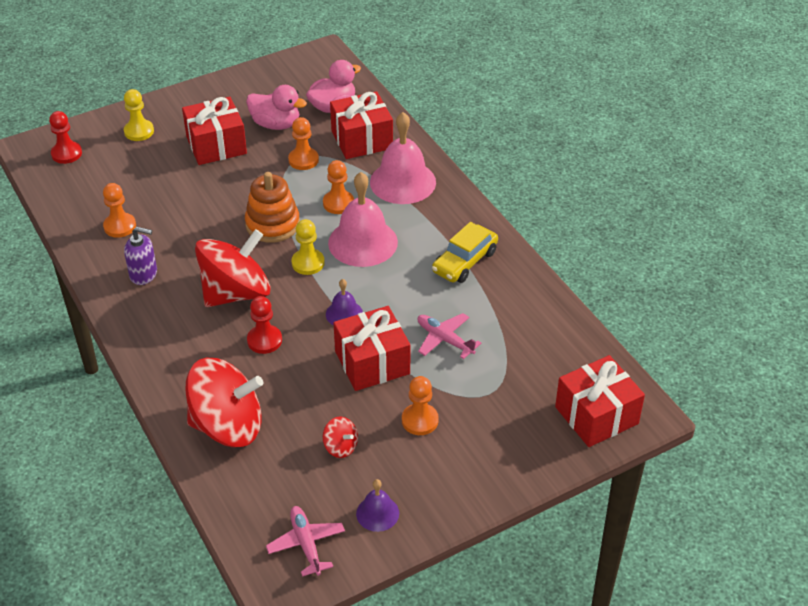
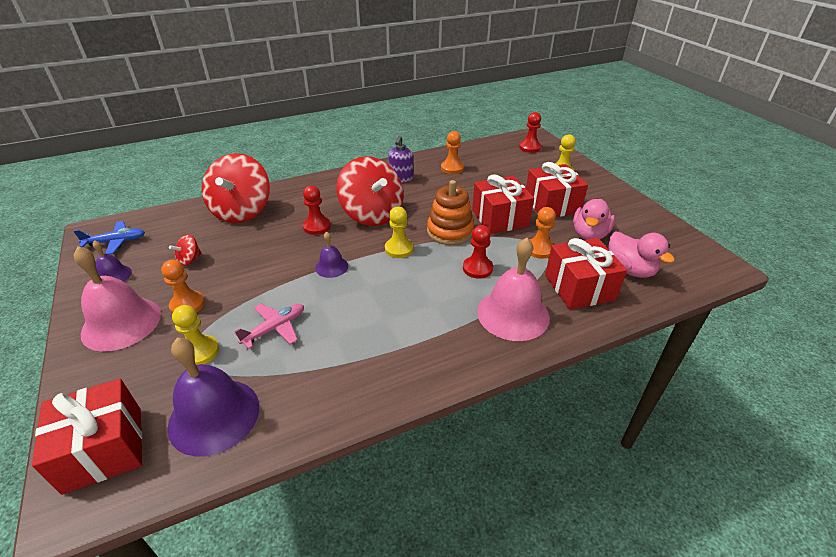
camera: 95 degrees right, 5 degrees down
pink plane [266,506,345,577] -> blue plane [73,221,145,254]
orange pawn [323,160,354,214] -> red pawn [463,225,493,279]
pink bell [328,172,398,267] -> pink bell moved to [74,246,161,352]
red gift [334,306,410,391] -> red gift moved to [472,174,534,234]
yellow car [432,222,498,283] -> none
none -> purple bell [167,338,259,457]
none -> yellow pawn [172,305,219,365]

